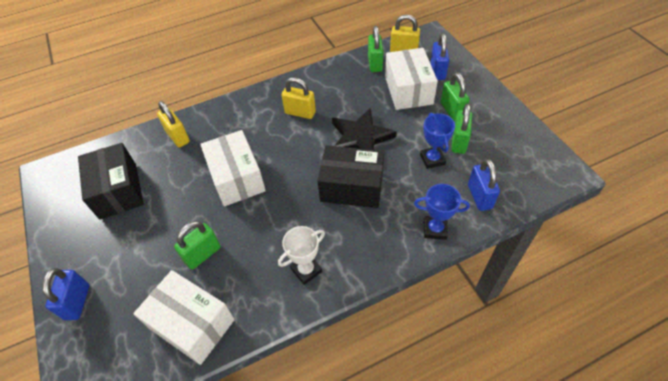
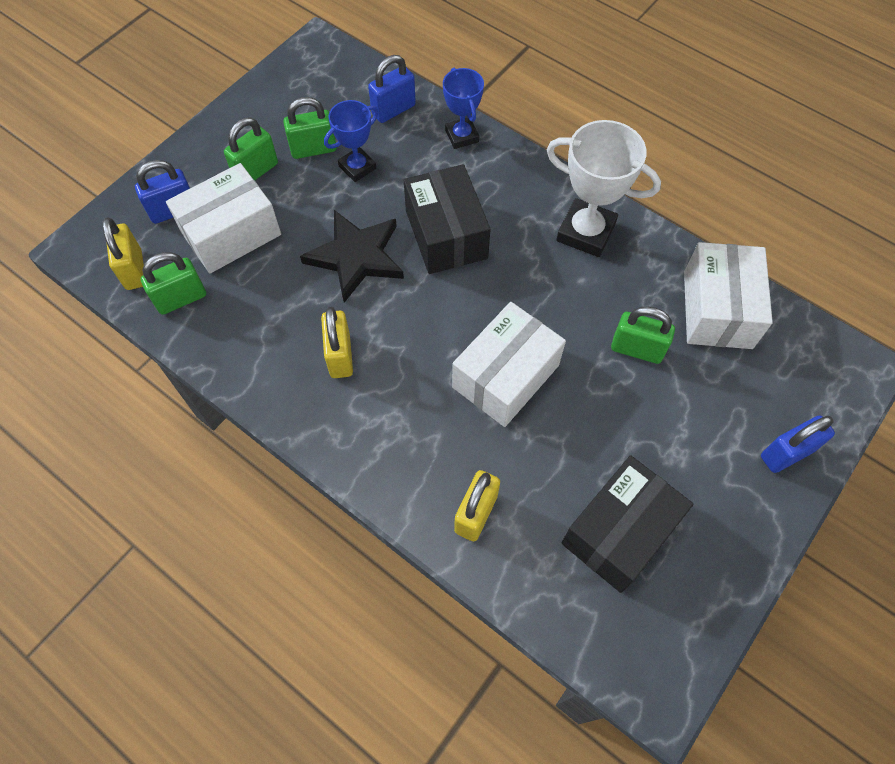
camera: 120 degrees left, 10 degrees up
white trophy [278,226,325,285] -> white trophy [547,120,661,257], size x1.63

